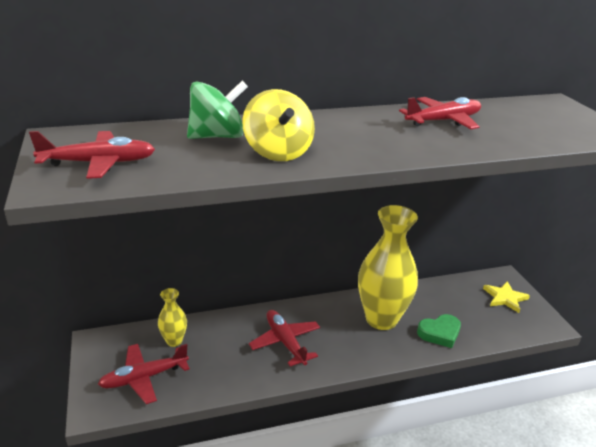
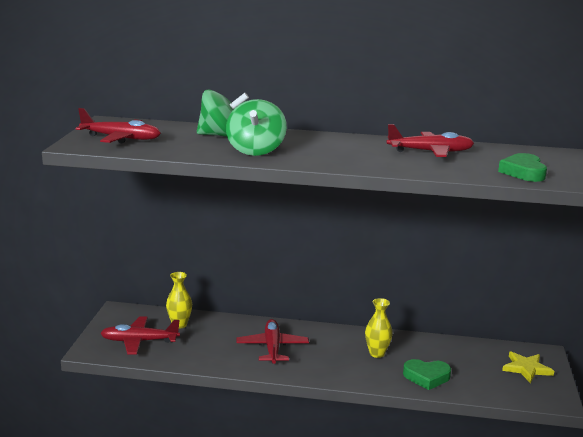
camera: 25 degrees right, 10 degrees down
yellow spinning top [242,89,315,161] -> green spinning top [226,99,287,156]
yellow vase [358,205,418,330] -> yellow vase [365,298,393,358], size x0.46
none -> green heart [498,153,547,182]

